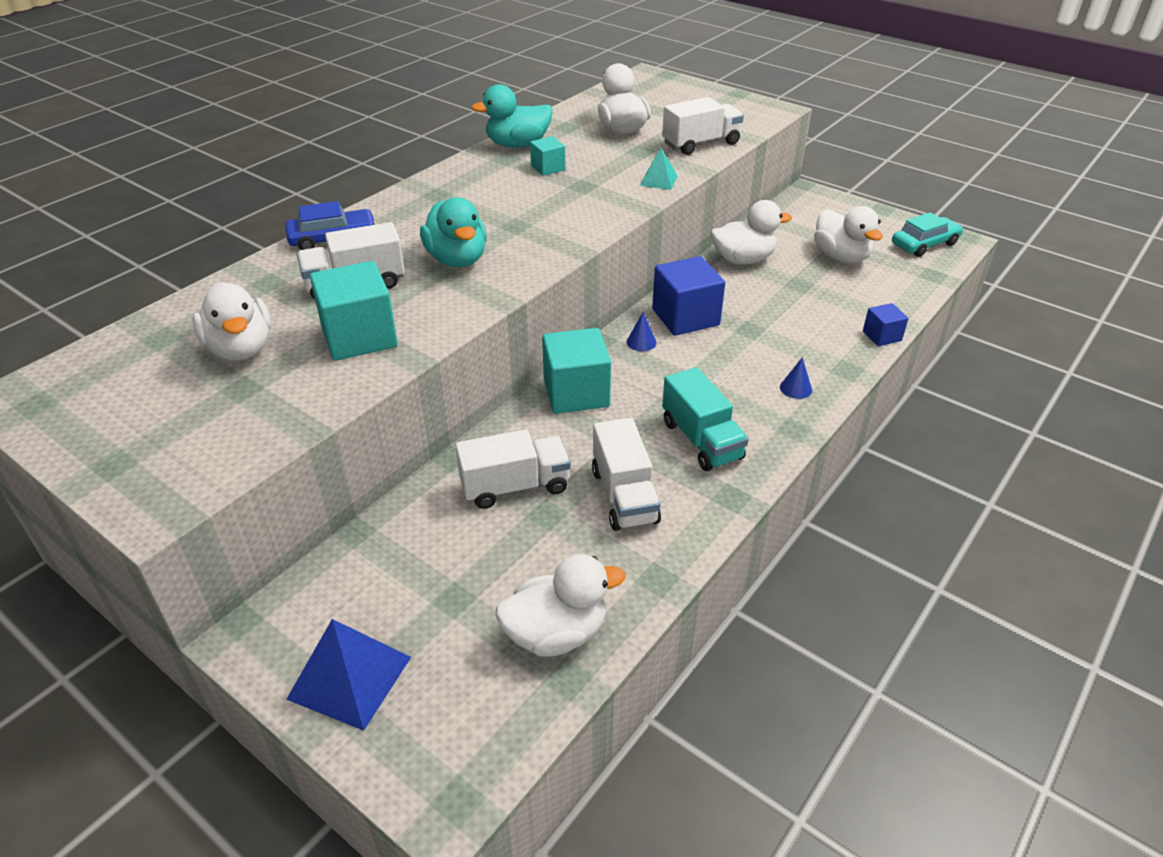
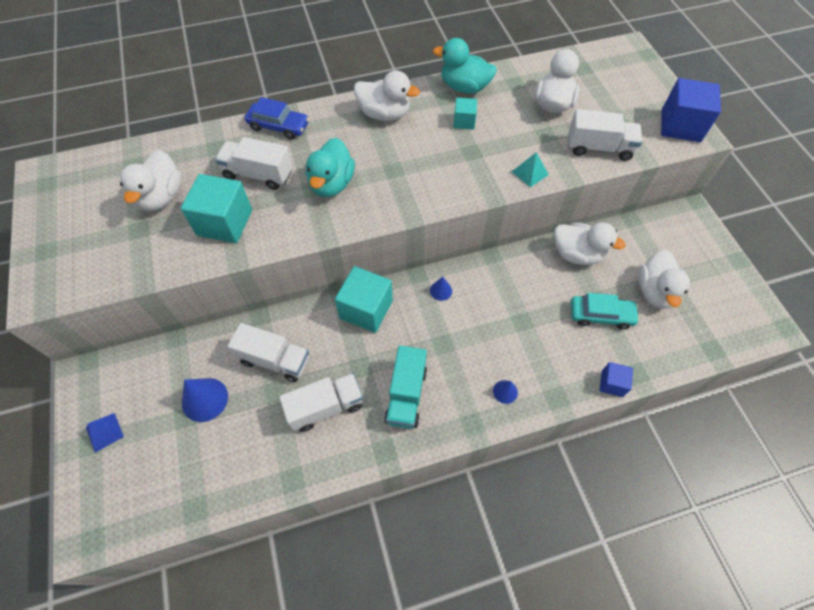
camera: 35 degrees right, 20 degrees up
blue pyramid [286,619,411,731] -> blue pyramid [86,413,124,453], size x0.57
white duck [496,554,625,656] -> white duck moved to [354,70,420,121]
white truck [592,418,661,531] -> white truck turned 135 degrees counterclockwise [279,373,363,432]
blue cube [652,256,725,336] -> blue cube moved to [661,78,721,142]
turquoise car [892,212,963,257] -> turquoise car moved to [571,293,640,330]
none -> blue cone [182,378,228,422]

